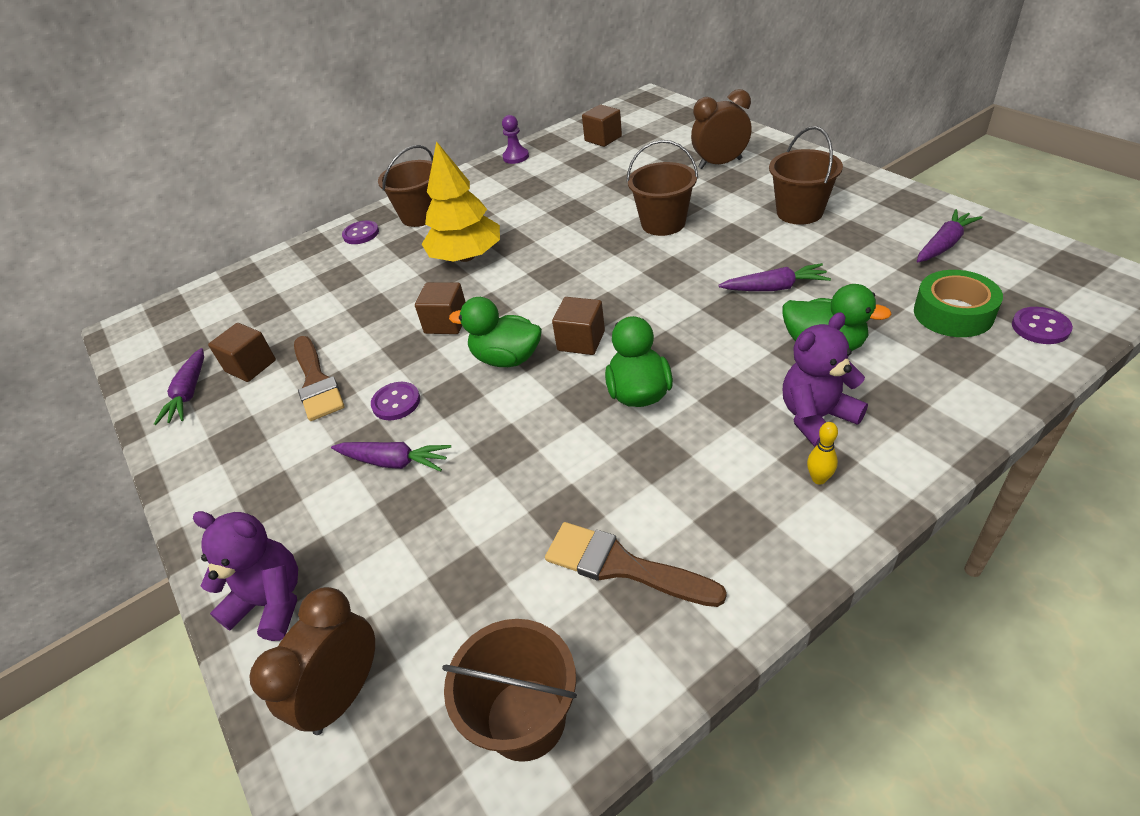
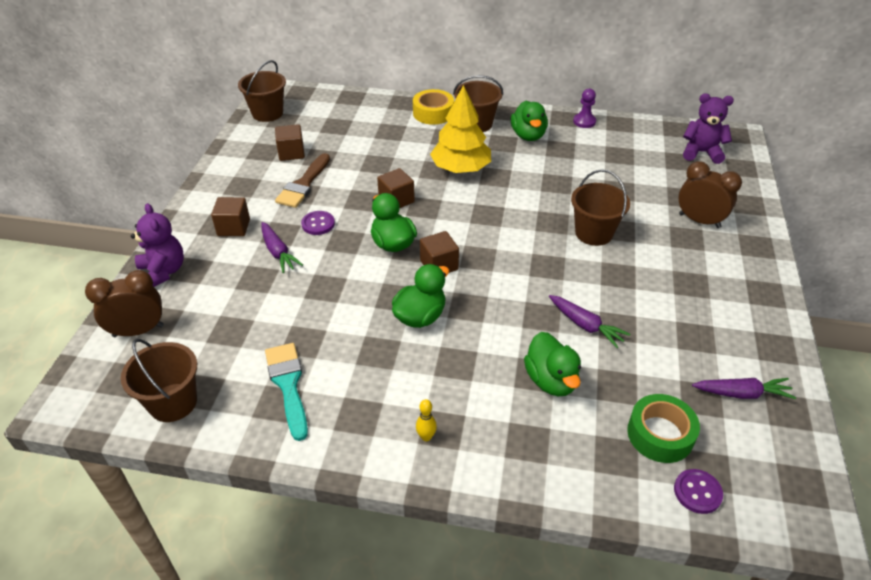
camera: 40 degrees right, 0 degrees up
purple carrot [154,348,204,425] -> none
purple button [342,221,379,244] -> yellow tape [413,89,454,125]
brown brush [545,522,727,607] -> turquoise brush [265,343,308,441]
brown cube [582,104,622,147] -> brown cube moved to [211,197,250,236]
brown bucket [769,126,843,225] -> brown bucket moved to [238,60,286,122]
purple teddy bear [783,312,868,447] -> purple teddy bear moved to [683,94,734,164]
none -> green duck [511,101,548,141]

